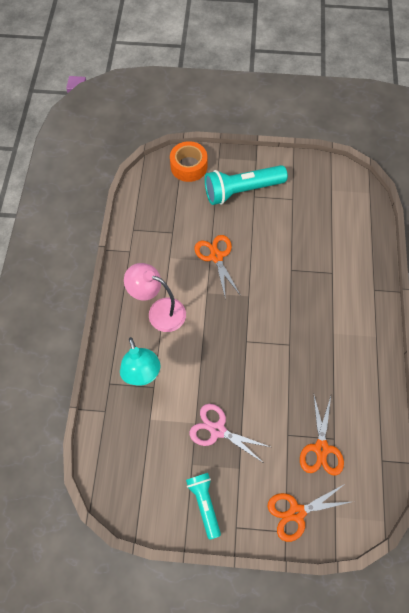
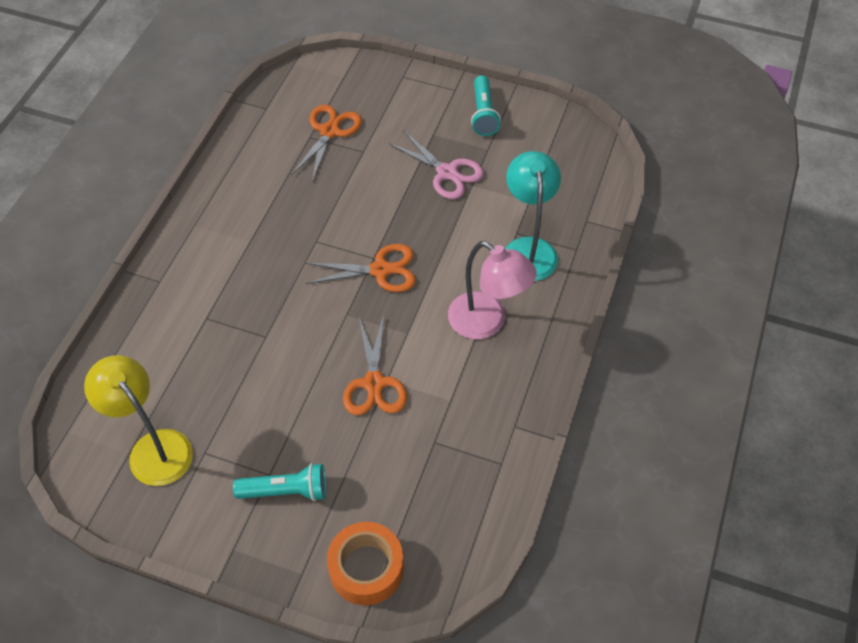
camera: 165 degrees left, 10 degrees down
turquoise flashlight [205,165,288,205] -> turquoise flashlight [233,463,326,501], size x0.59
orange scissors [268,484,351,542] -> orange scissors moved to [305,244,416,292]
none -> yellow lamp [84,355,193,486]

